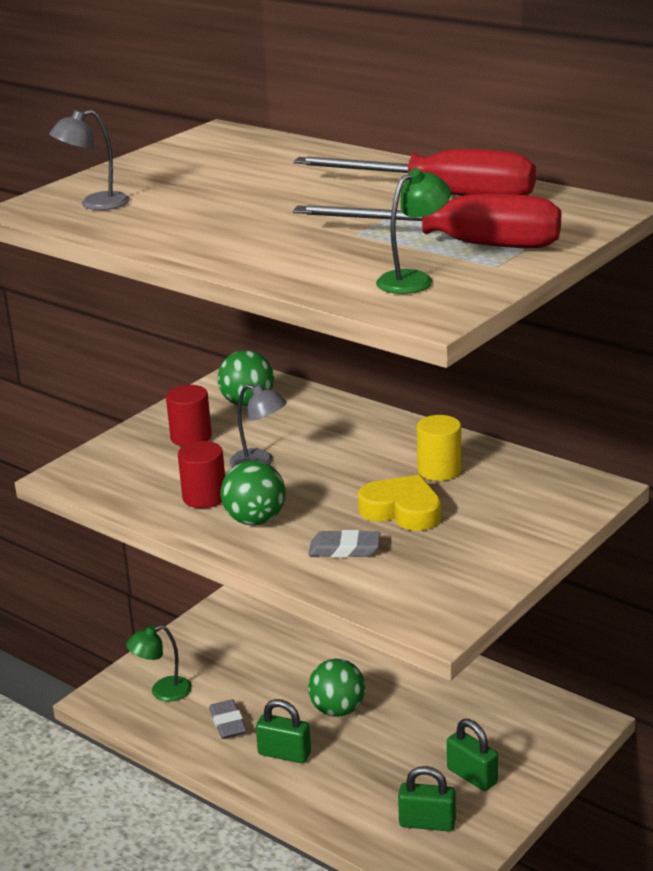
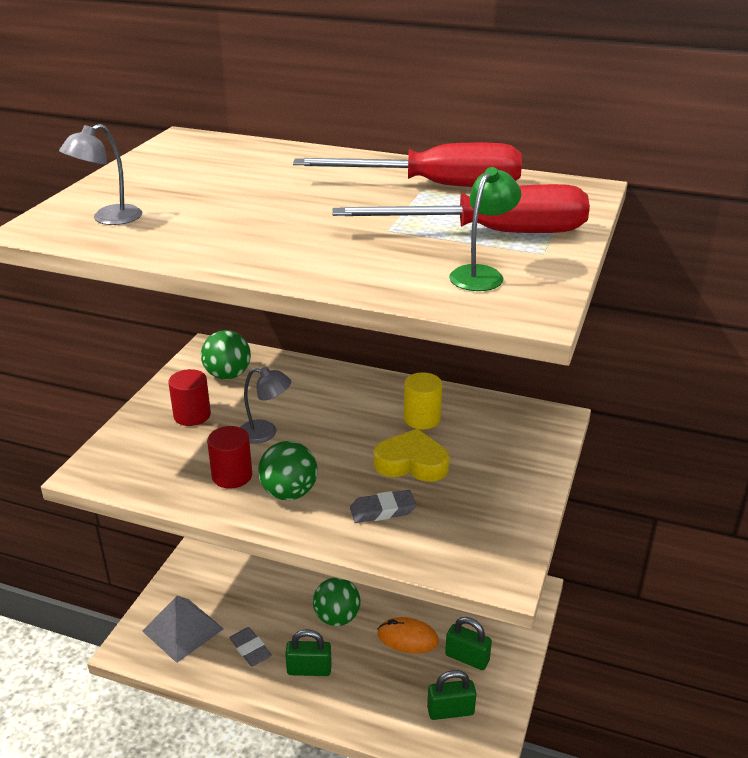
camera: 20 degrees left, 5 degrees up
green lamp [126,625,192,702] -> grey pyramid [142,596,224,663]
none -> orange mouse [378,617,439,653]

